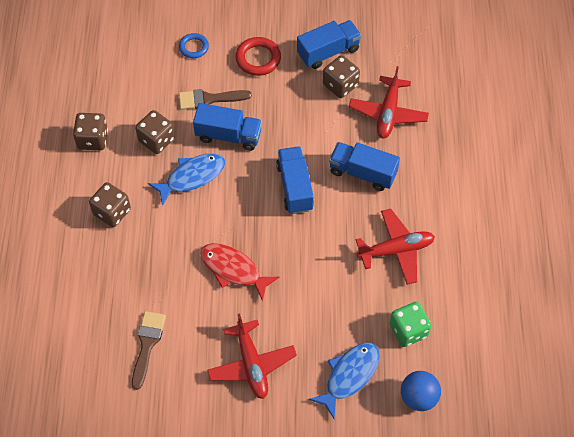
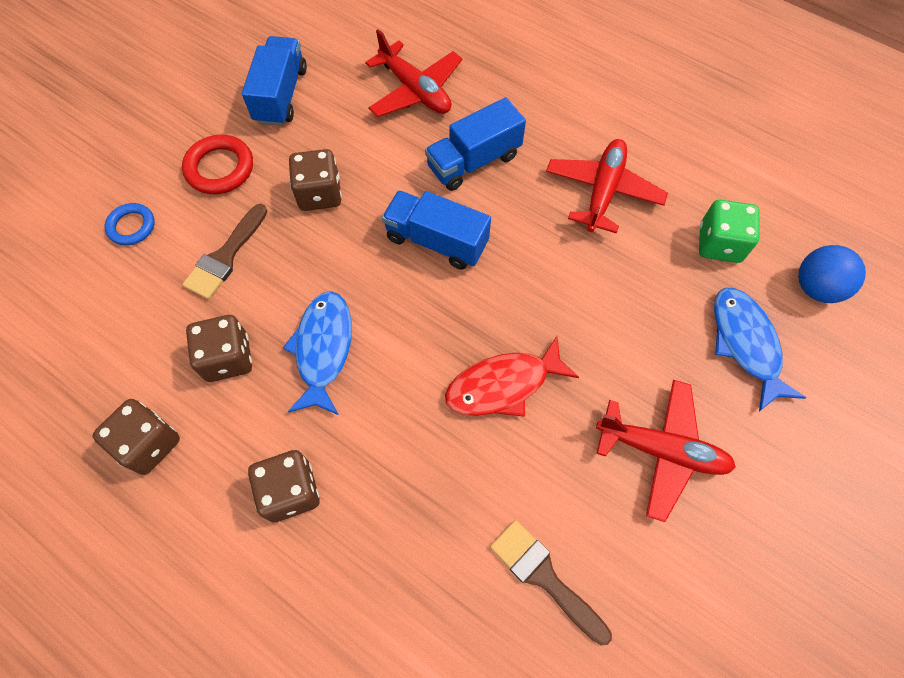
camera: 55 degrees left, 5 degrees up
blue truck [193,103,262,151] -> none
brown dice [323,55,360,98] -> brown dice moved to [289,149,342,211]

